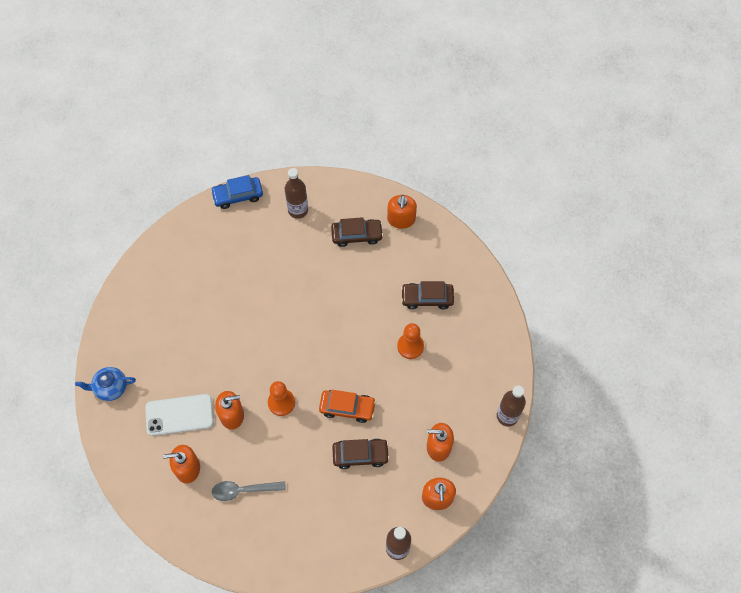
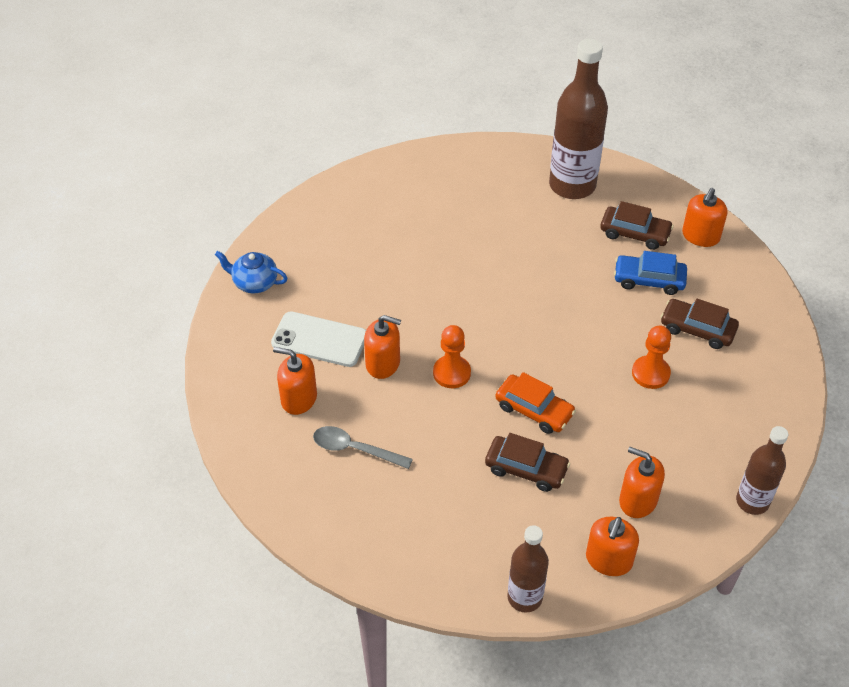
camera: 25 degrees right, 15 degrees down
blue car [211,175,263,209] -> blue car moved to [614,251,687,295]
brown bottle [285,168,308,219] -> brown bottle [549,39,608,199], size x1.75

